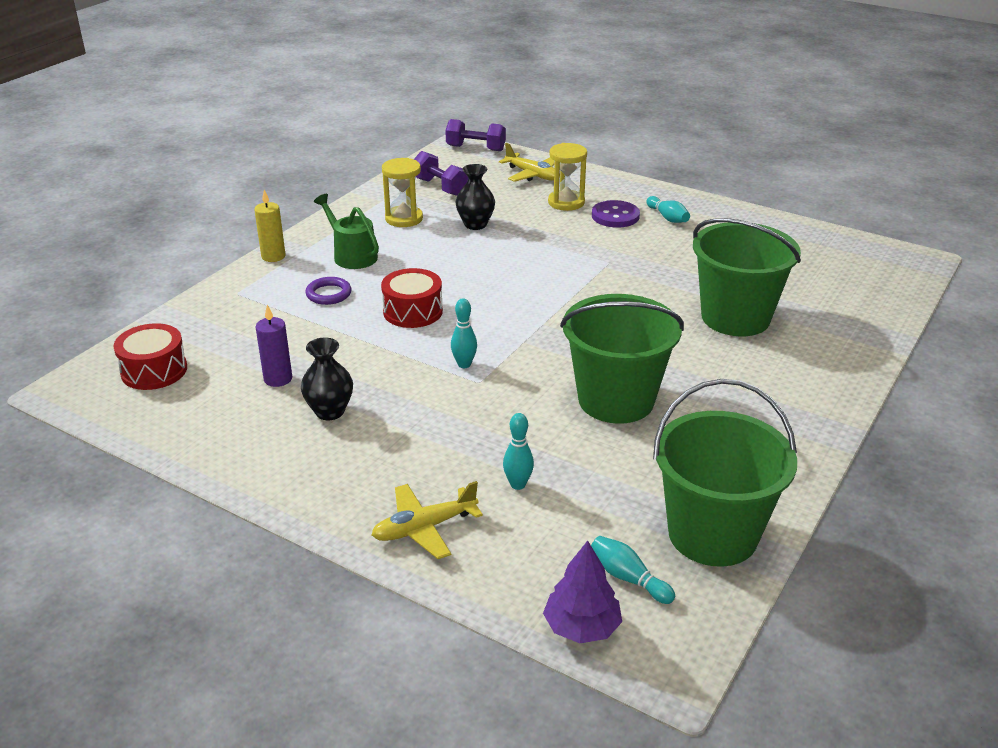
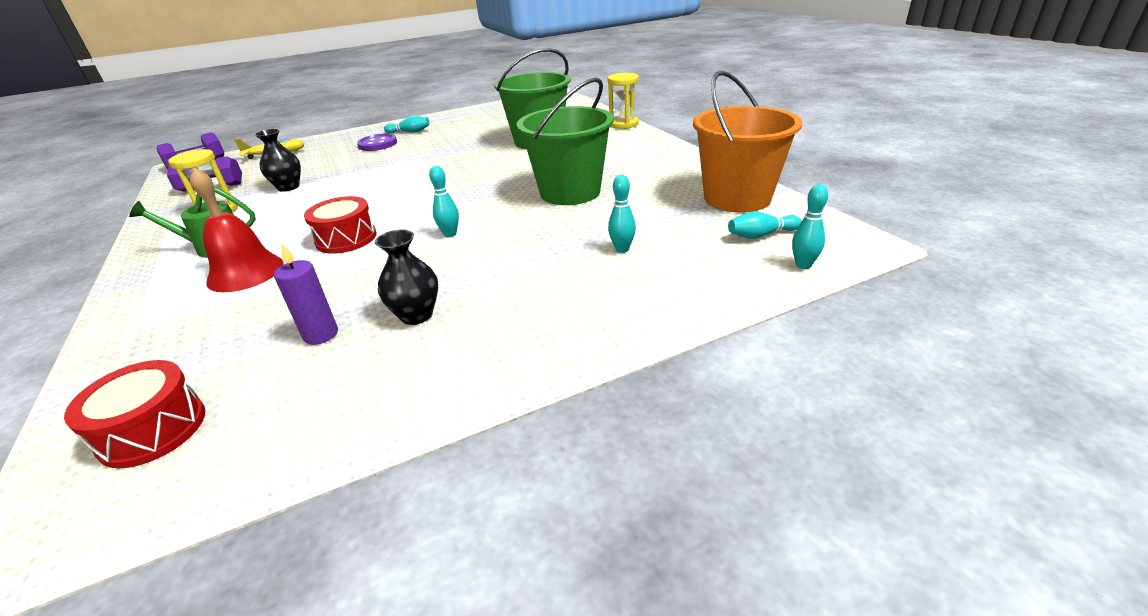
camera: 55 degrees left, 0 degrees up
yellow candle [254,190,285,262] -> none
purple ring [305,277,351,305] -> red bell [190,167,284,292]
yellow plane [372,481,483,559] -> none
purple tree [543,541,622,643] -> turquoise bowling pin [792,184,828,269]
yellow hourglass [548,143,587,211] -> yellow hourglass moved to [607,73,639,129]
green bucket [653,379,797,566] -> orange bucket [693,71,803,213]

